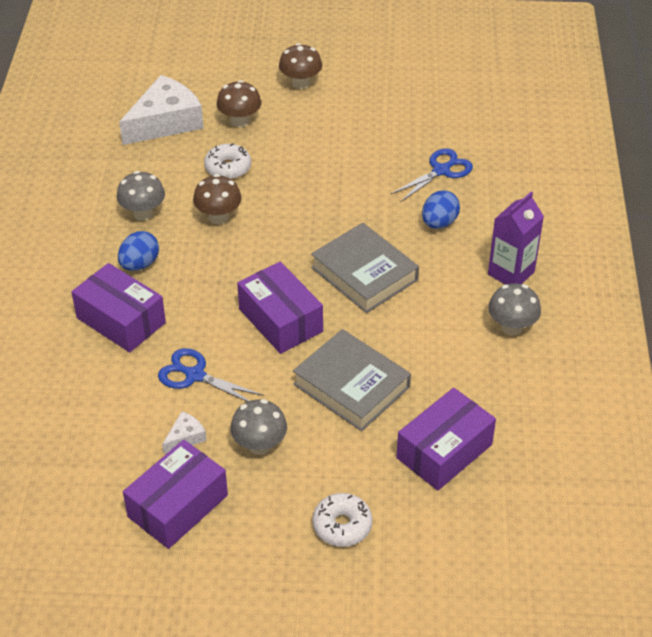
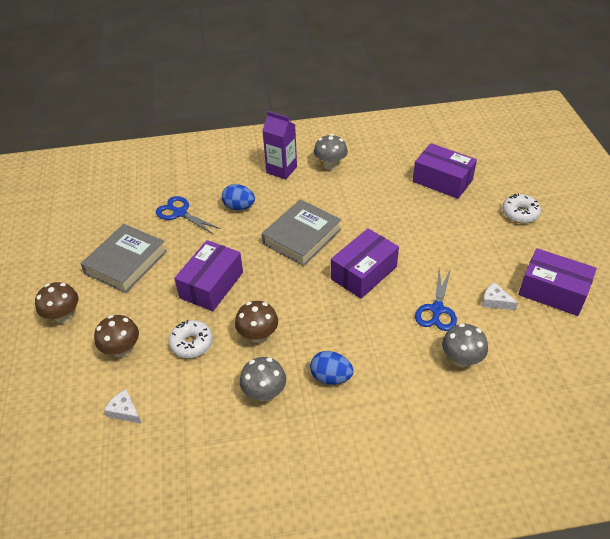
camera: 100 degrees left, 0 degrees up
purple box [71,263,166,352] -> purple box moved to [174,240,243,311]
white cheese [119,75,204,145] -> white cheese [104,389,142,424], size x0.43
grey mushroom [230,399,287,455] -> grey mushroom moved to [442,323,488,368]
grey book [293,329,411,431] -> grey book moved to [81,224,167,293]

